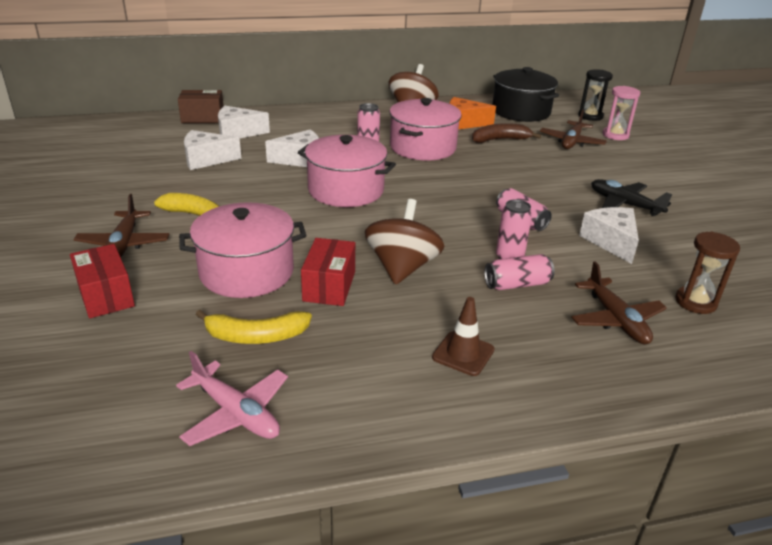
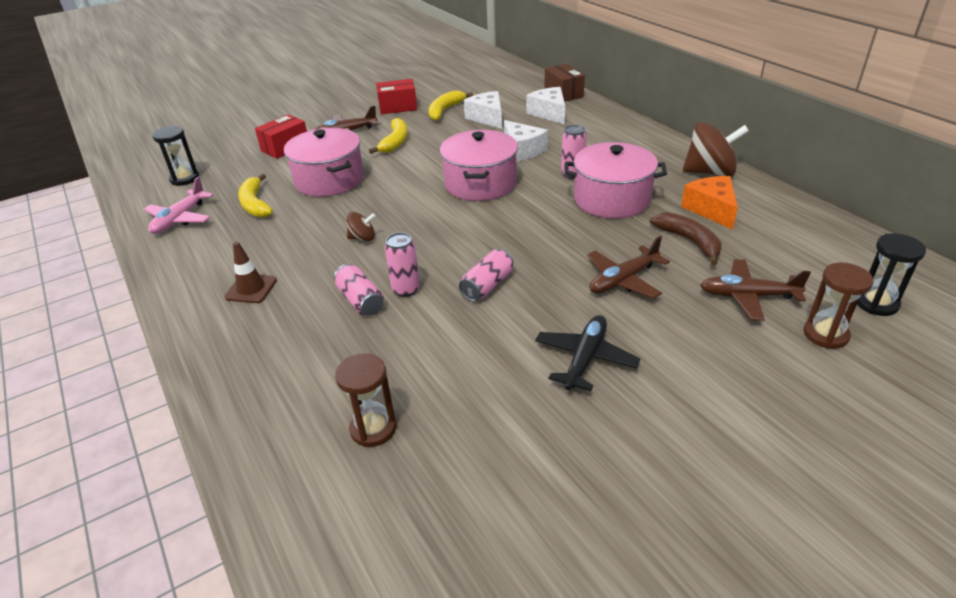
camera: 75 degrees right, 5 degrees up
red box [301,238,355,306] -> red box moved to [376,79,417,114]
brown spinning top [365,199,444,285] -> brown spinning top [347,212,375,241], size x0.50
black pot [492,67,559,122] -> none
brown plane [571,262,667,344] -> brown plane moved to [587,236,670,299]
white cheese [579,207,639,264] -> none
pink hourglass [603,86,640,140] -> brown hourglass [804,262,874,349]
none -> black hourglass [152,126,199,186]
none -> yellow banana [429,90,473,121]

